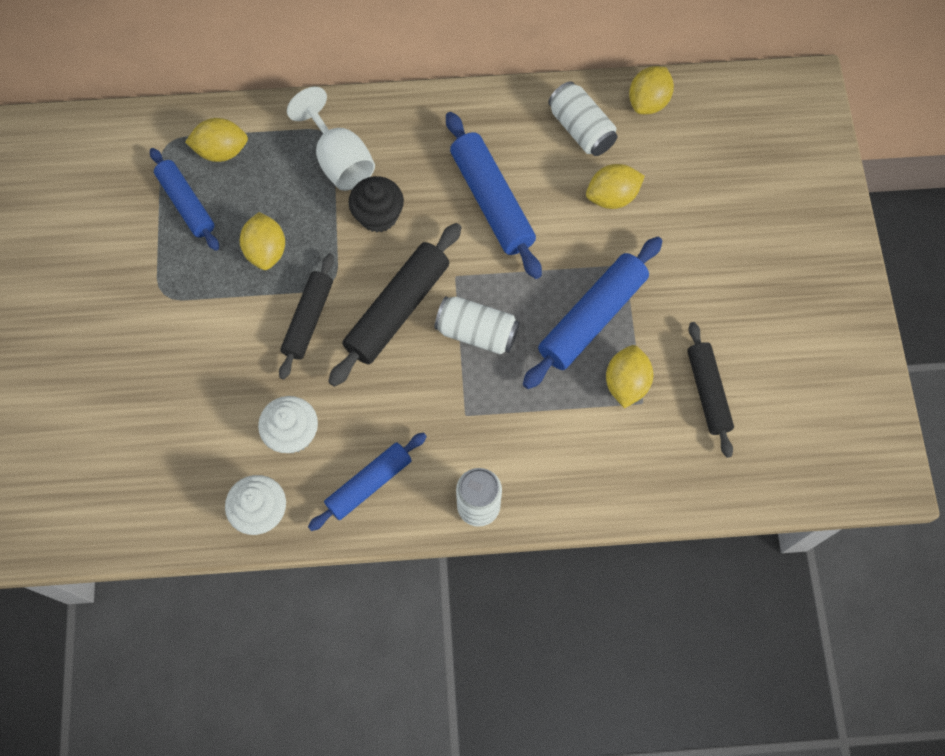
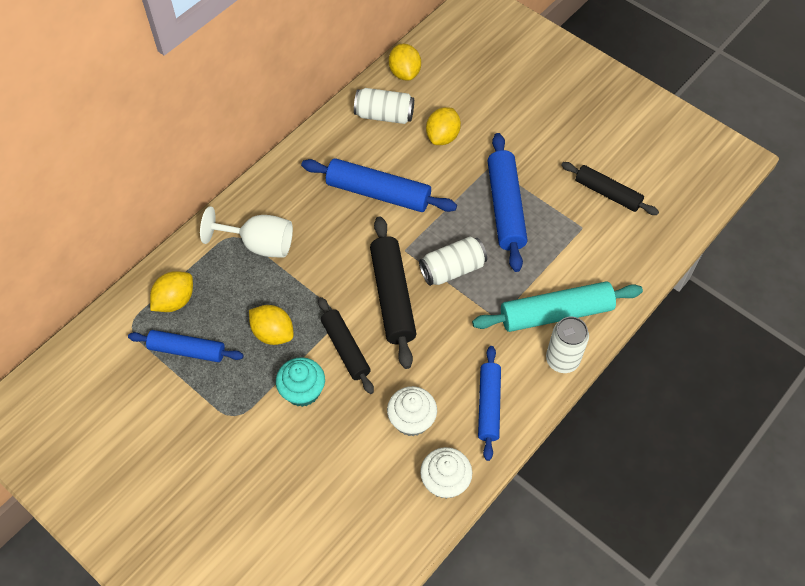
camera: 45 degrees left, 10 degrees down
black cupcake [348,176,404,233] -> none
yellow lemon [606,345,653,408] -> none
none -> turquoise cupcake [276,357,325,407]
none -> turquoise rolling pin [472,281,643,332]

